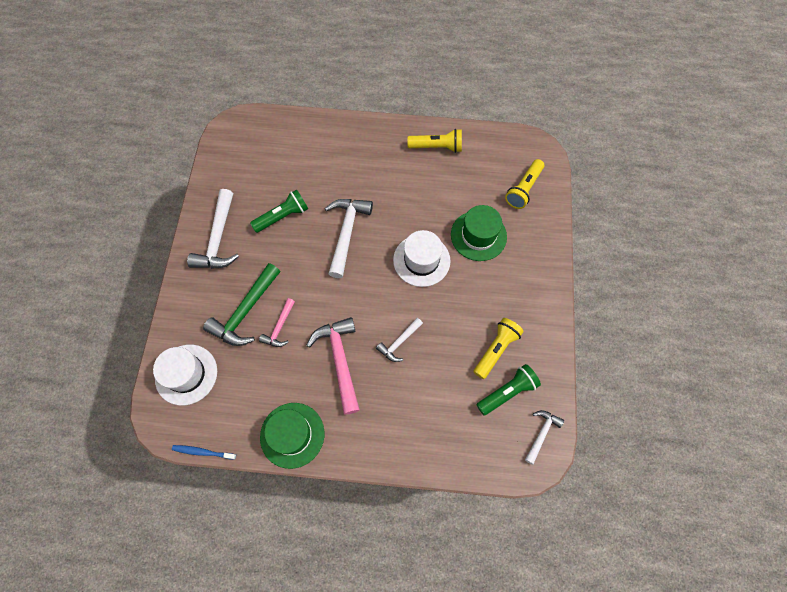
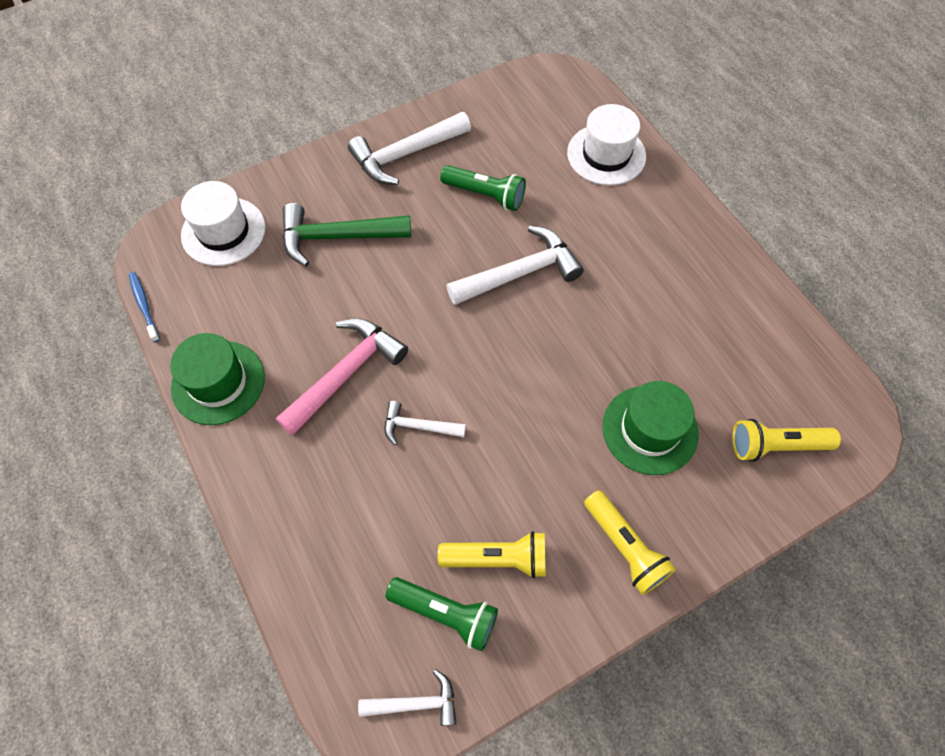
camera: 55 degrees right, 5 degrees down
pink hammer [259,298,295,347] -> none
white hat [393,230,450,287] -> white hat moved to [567,104,646,186]
yellow flashlight [407,129,462,153] -> yellow flashlight moved to [584,490,676,595]

